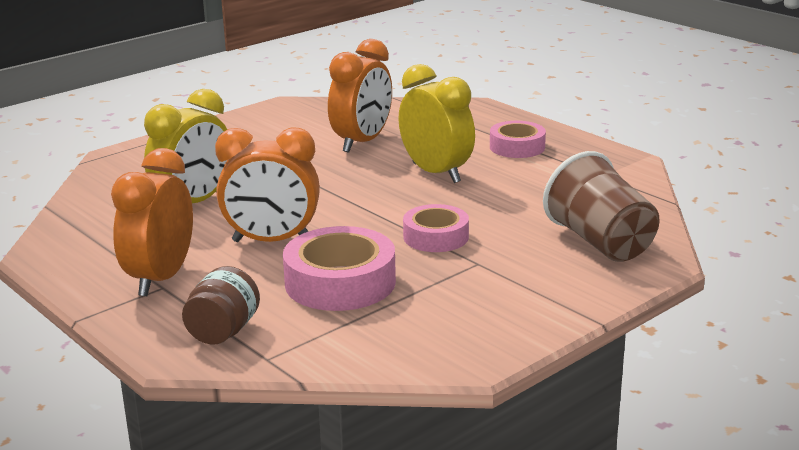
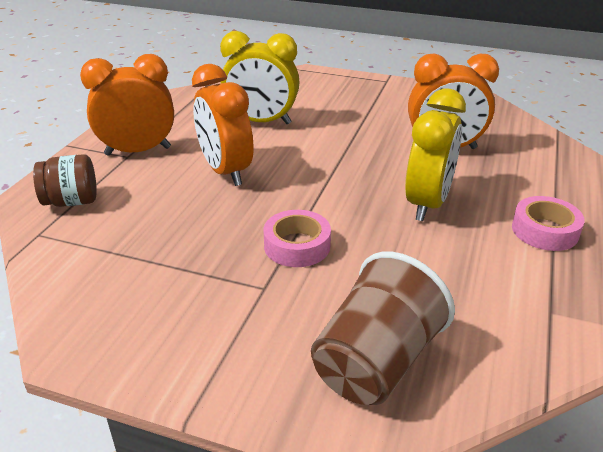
camera: 60 degrees right, 10 degrees up
pink tape [283,226,396,311] -> none

